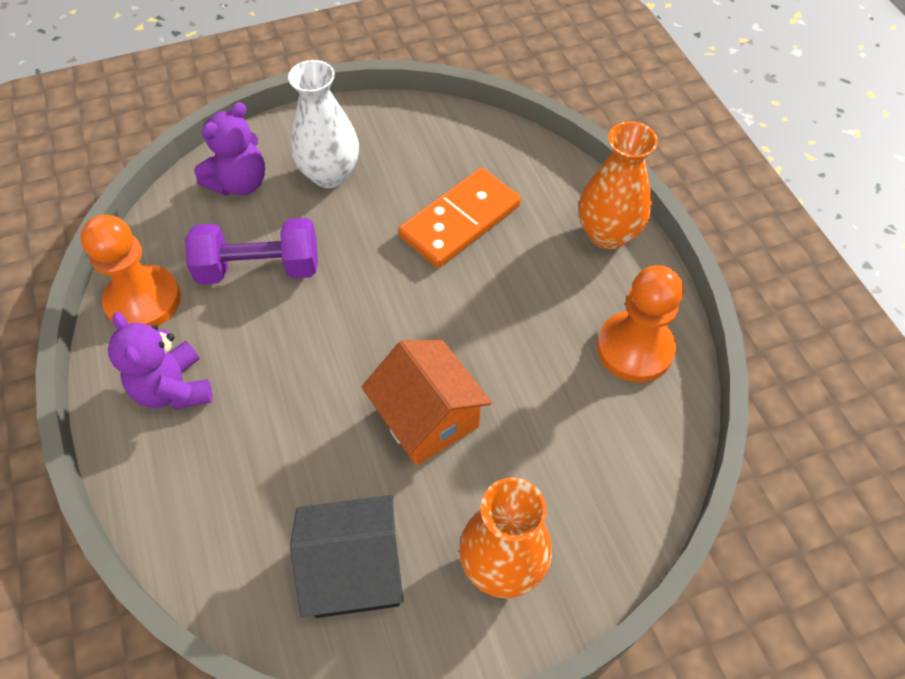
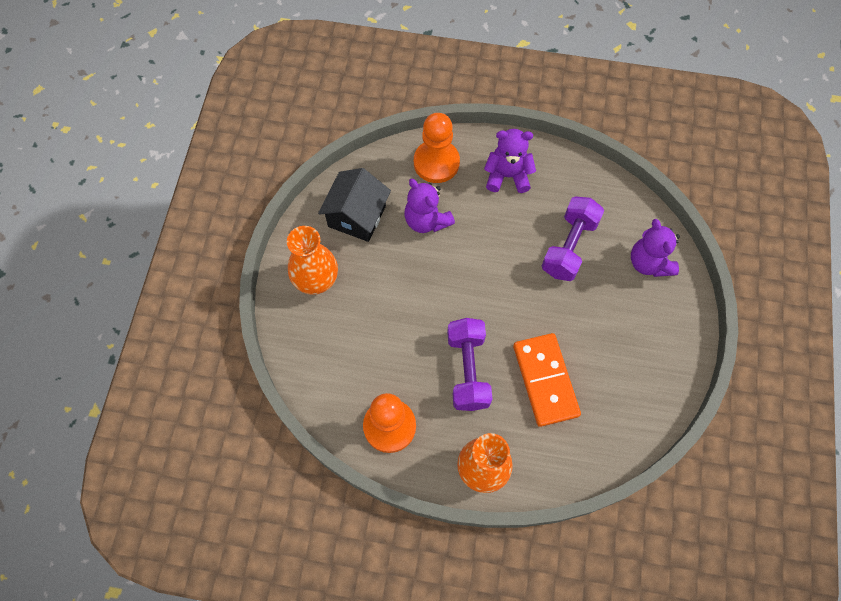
camera: 120 degrees right, 10 degrees up
orange pawn [80,215,181,327] -> orange pawn moved to [414,113,460,183]
white vase [288,60,359,188] -> none
orange house [362,340,492,466] -> none
none -> purple teddy bear [404,179,455,233]
none -> purple dumbbell [447,318,492,411]

